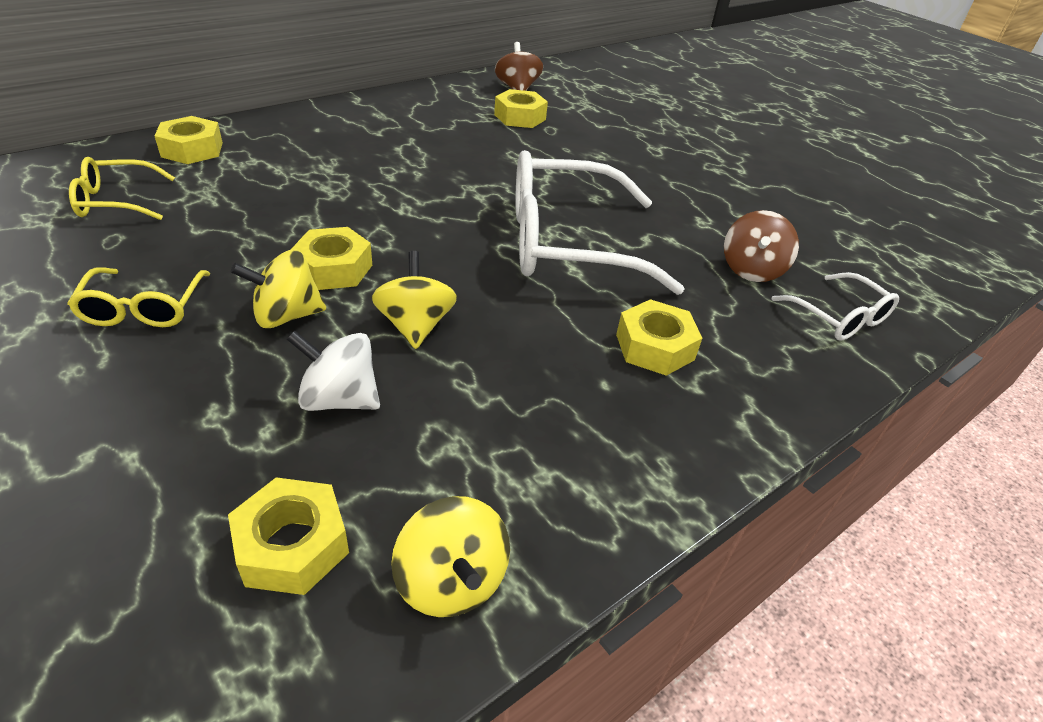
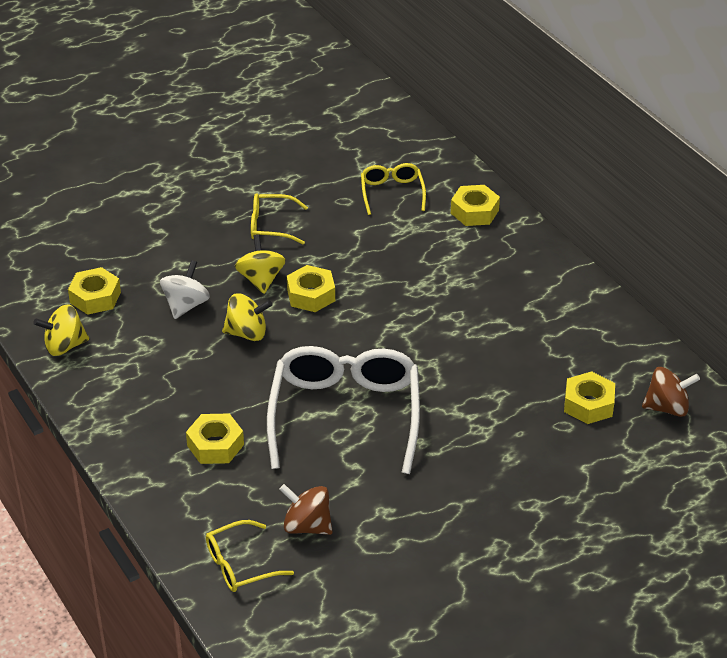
camera: 100 degrees right, 0 degrees up
white glasses [772,272,899,340] -> yellow glasses [206,520,294,592]

